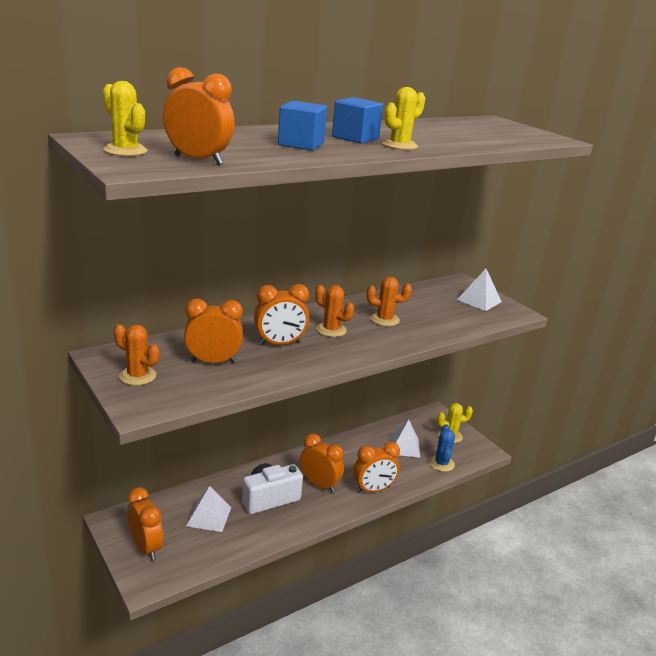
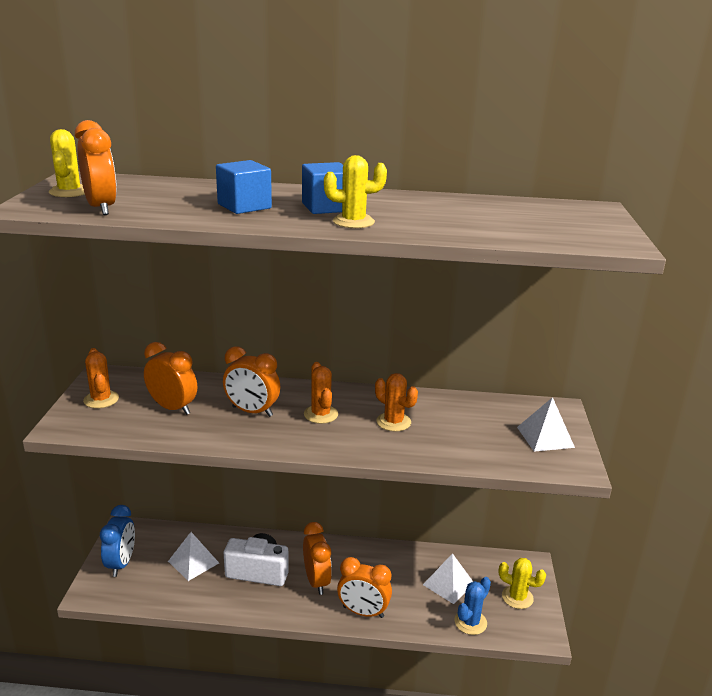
camera: 40 degrees right, 0 degrees up
orange clock [127,487,163,561] -> blue clock [100,505,135,577]

